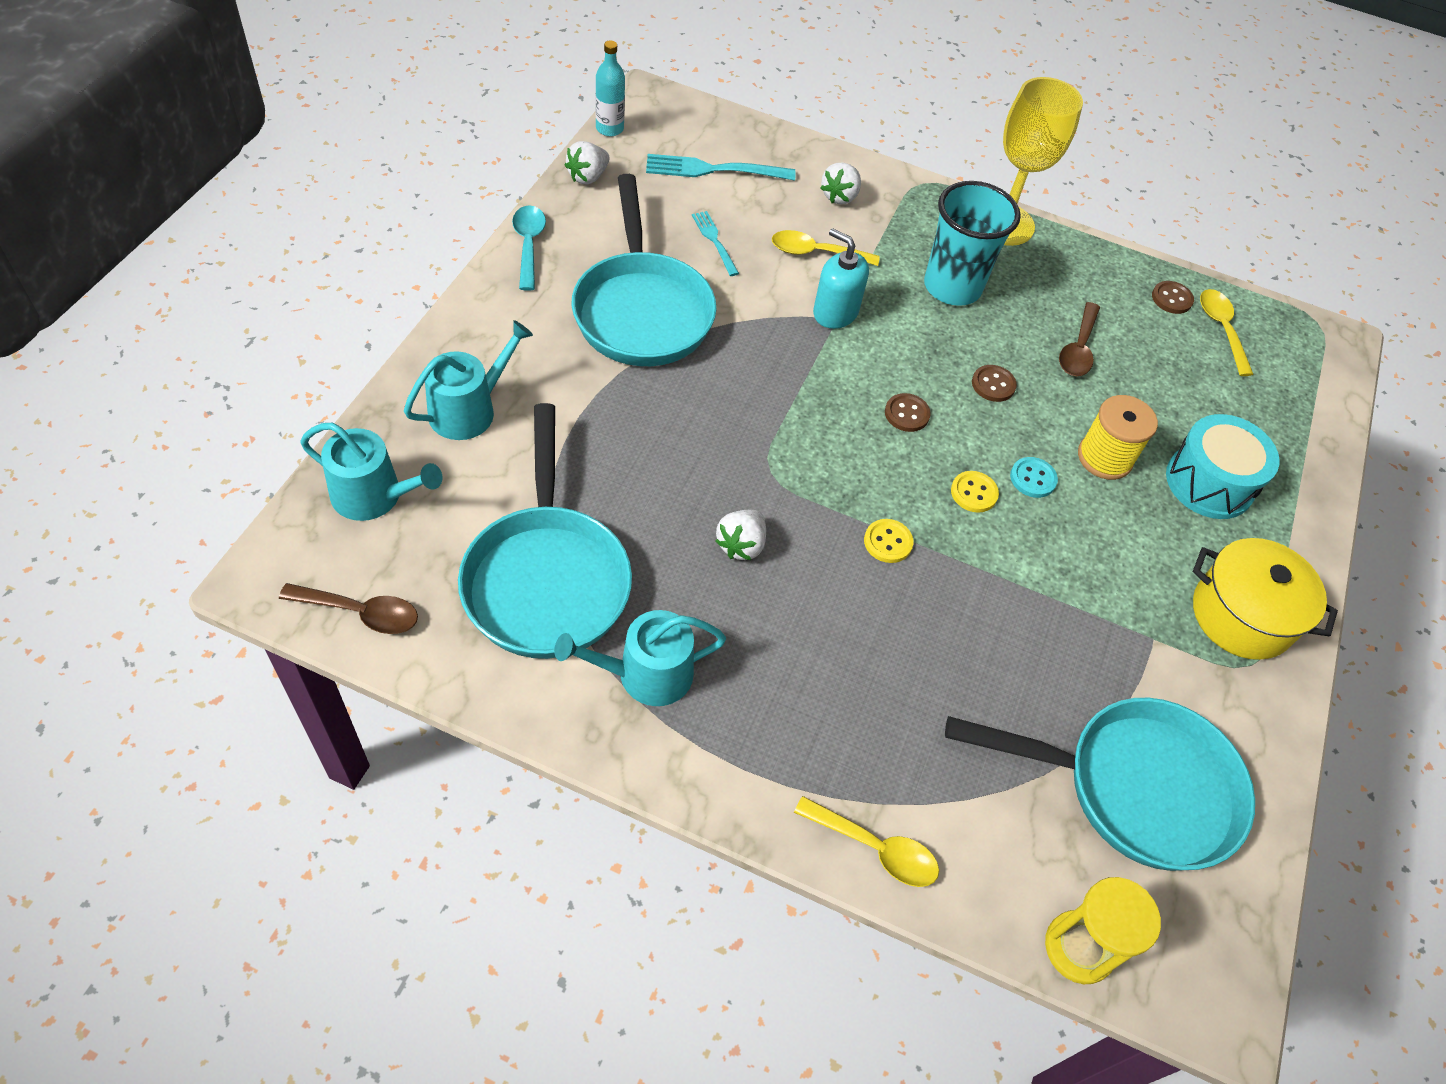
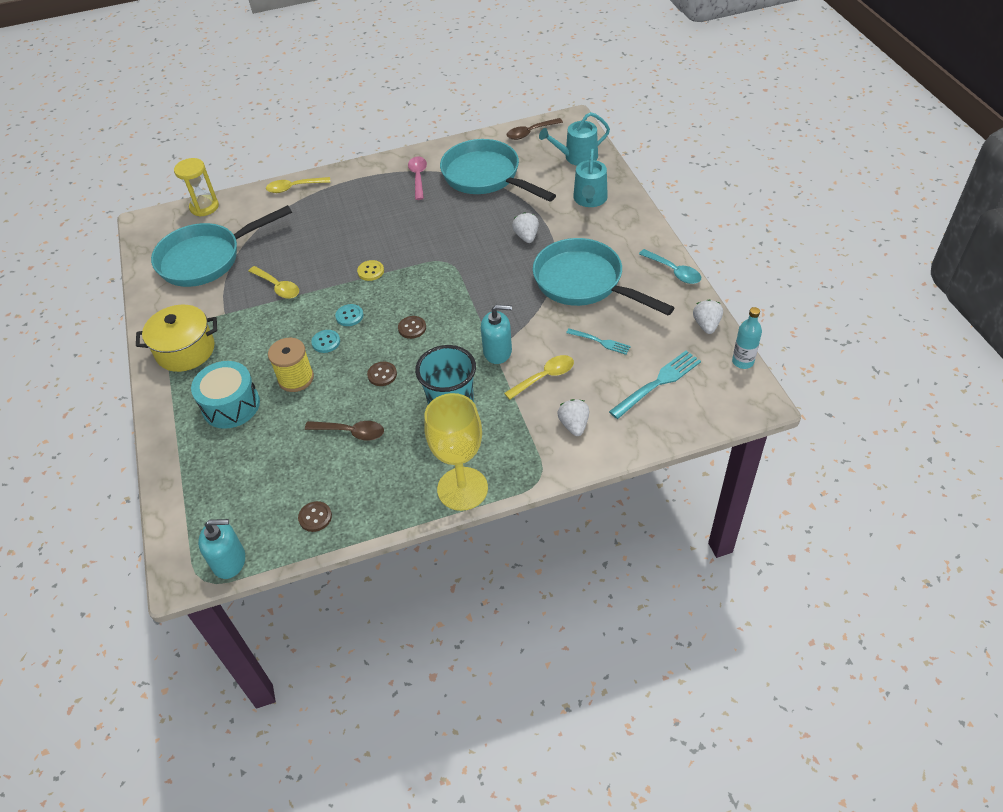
camera: 150 degrees right, 5 degrees down
turquoise watering can [554,610,726,706] -> pink spoon [408,157,427,200]
white strawberry [715,510,766,560] -> white strawberry moved to [512,212,539,243]
yellow button [951,471,999,513] -> turquoise button [335,304,363,326]
brown spoon [1059,302,1100,376] -> brown spoon turned 120 degrees clockwise [305,421,384,441]
yellow spoon [1200,289,1254,376] -> yellow spoon moved to [248,266,299,299]
none -> turquoise soap dispenser [198,519,245,579]

